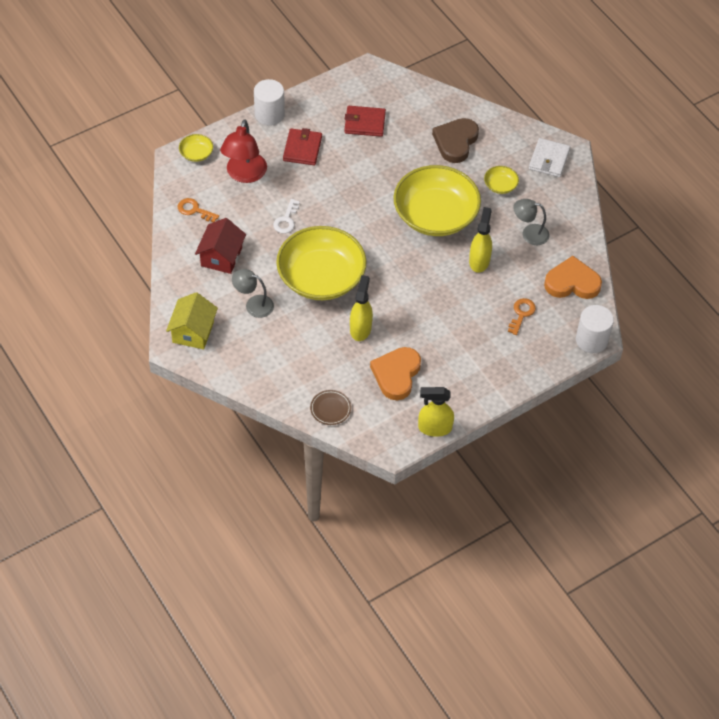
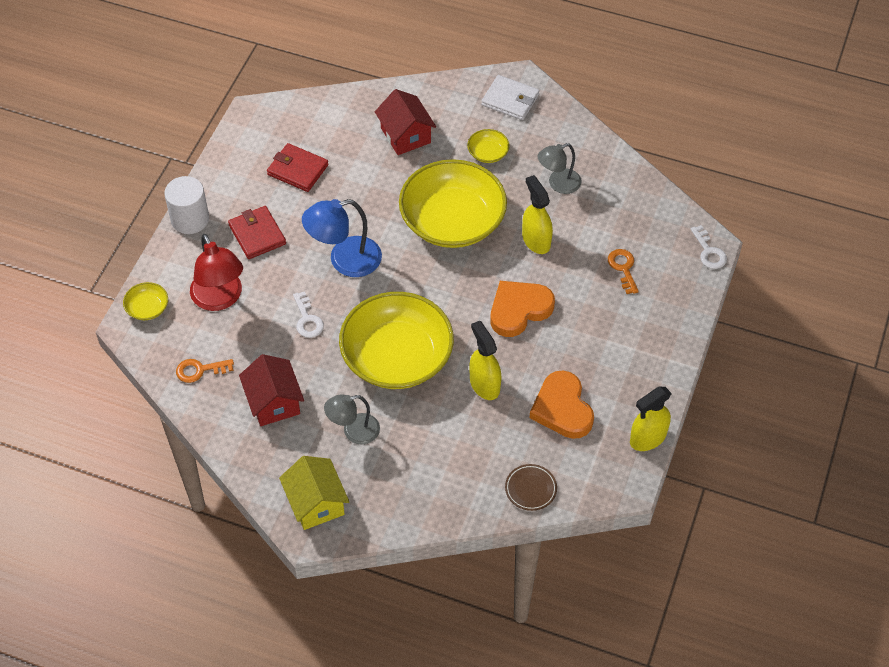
camera: 35 degrees left, 0 degrees up
red wallet [344,106,386,137] -> red wallet turned 60 degrees clockwise [267,143,328,192]
brown heart [432,118,479,163] -> red house [375,89,436,155]
white wallet [529,138,570,177] -> white wallet turned 45 degrees counterclockwise [481,75,539,120]
orange heart [544,256,602,299] -> orange heart moved to [490,281,555,337]
white cylinder [576,305,614,353] -> white key [691,225,727,269]
none -> blue lamp [302,199,382,277]

